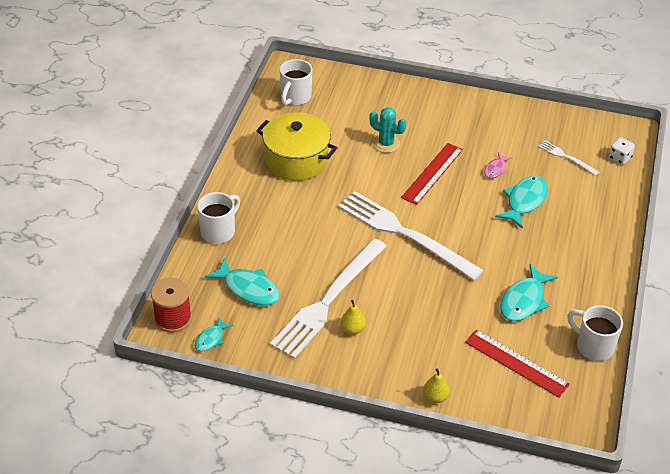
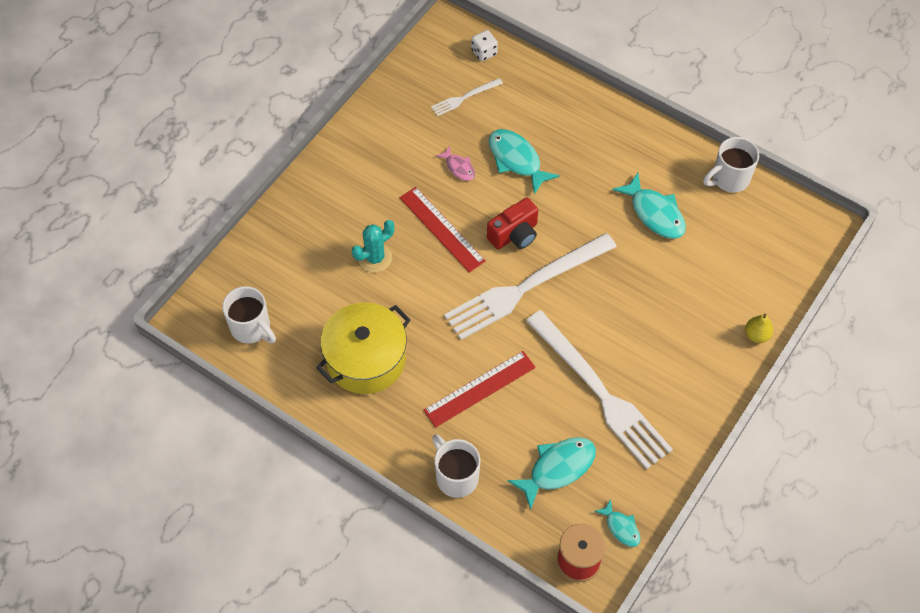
camera: 70 degrees left, 15 degrees up
yellow pear [341,300,366,335] -> none
red ruler [465,330,570,398] -> red ruler moved to [423,351,536,428]
none -> red camera [487,198,538,250]

